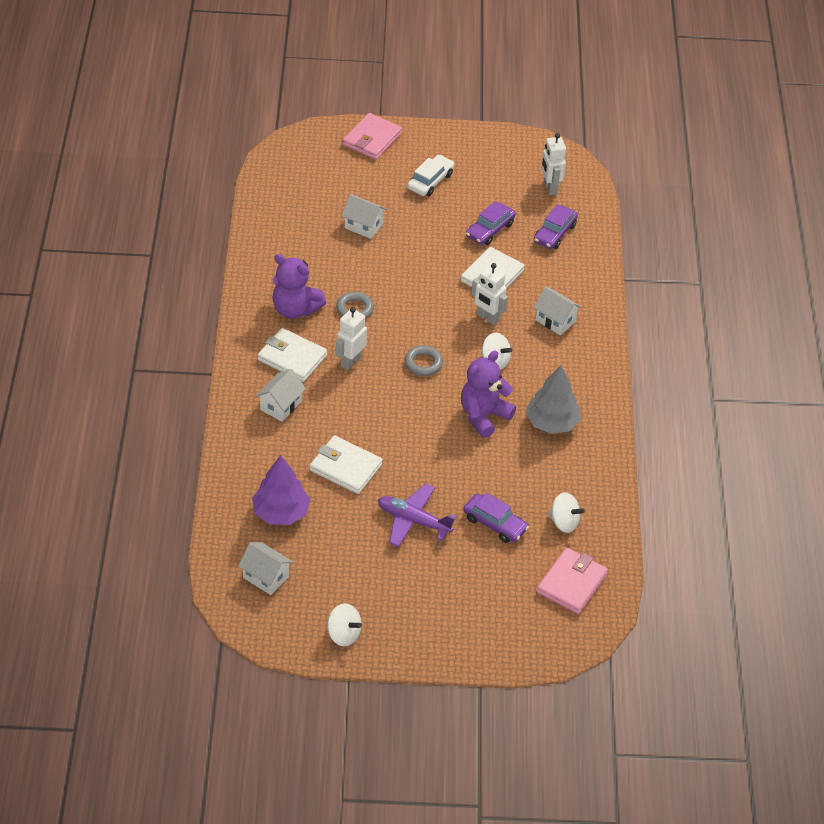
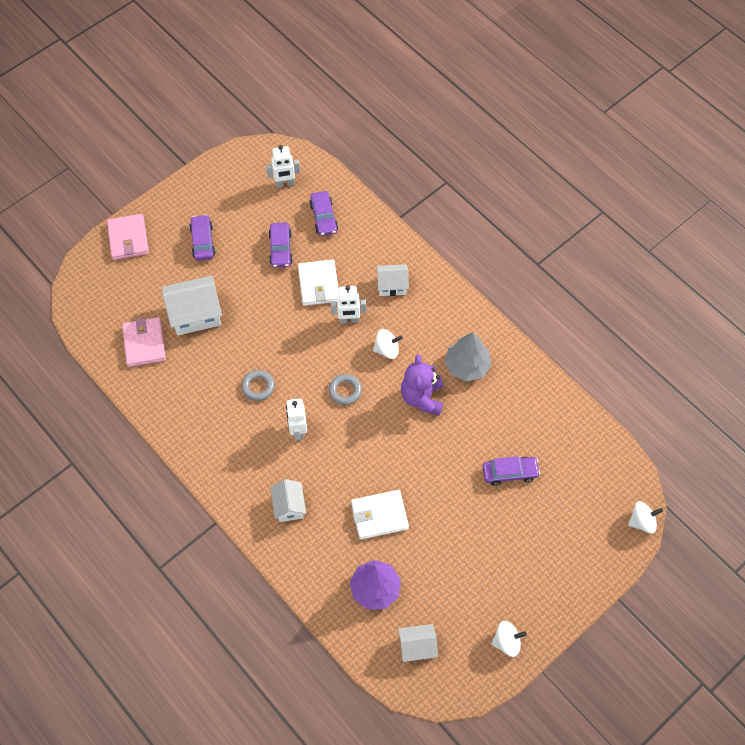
camera: 40 degrees left, 15 degrees up
white wallet [258,328,327,382] -> none
purple teddy bear [273,254,326,319] -> none
white house [342,194,387,239] -> white house [162,276,222,335], size x1.64
purple plane [378,484,457,547] -> none
white car [408,155,454,196] -> purple car [189,214,215,261]
pink wallet [537,548,608,614] -> pink wallet moved to [122,317,166,367]
white robot [541,133,566,195] -> white robot turned 45 degrees counterclockwise [266,145,300,188]
white spinning top [548,492,585,533] -> white spinning top moved to [628,501,663,534]

